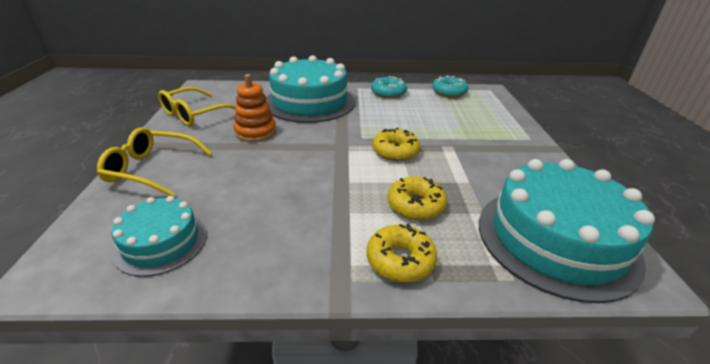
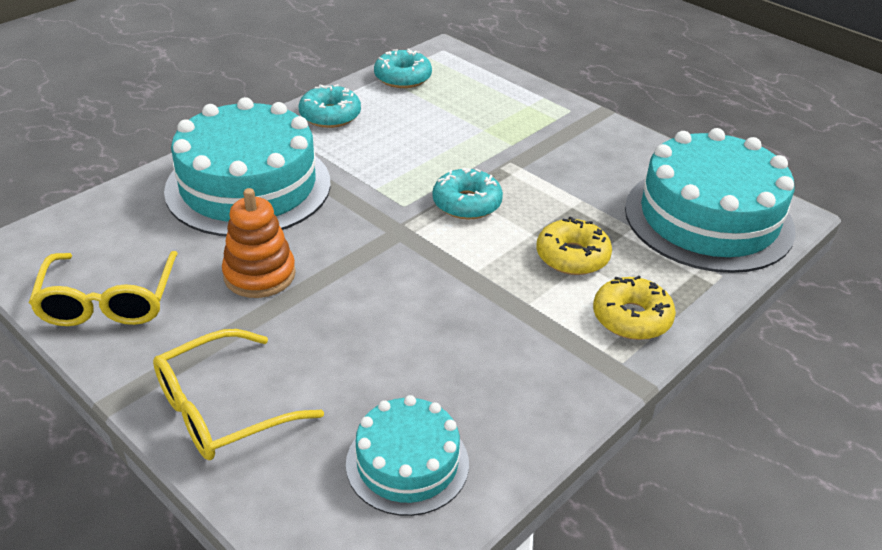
camera: 45 degrees left, 5 degrees up
yellow donut [373,128,421,161] -> turquoise donut [432,168,503,219]

